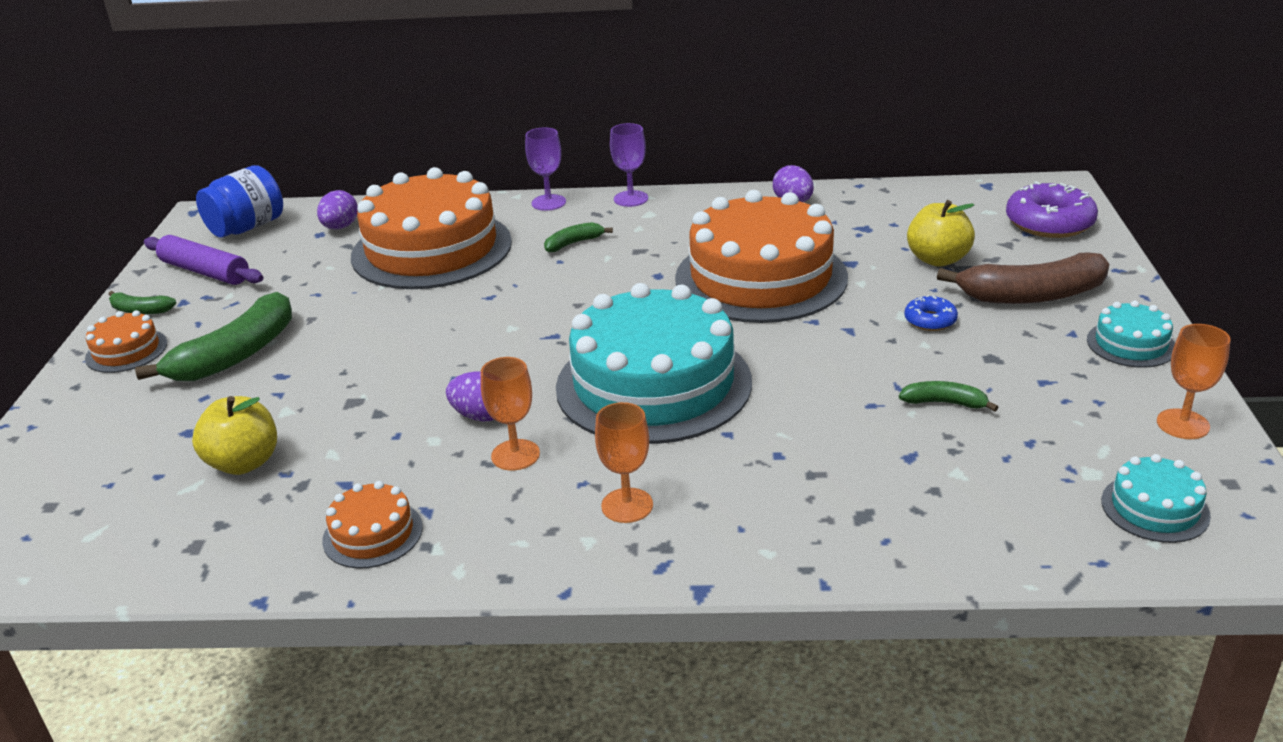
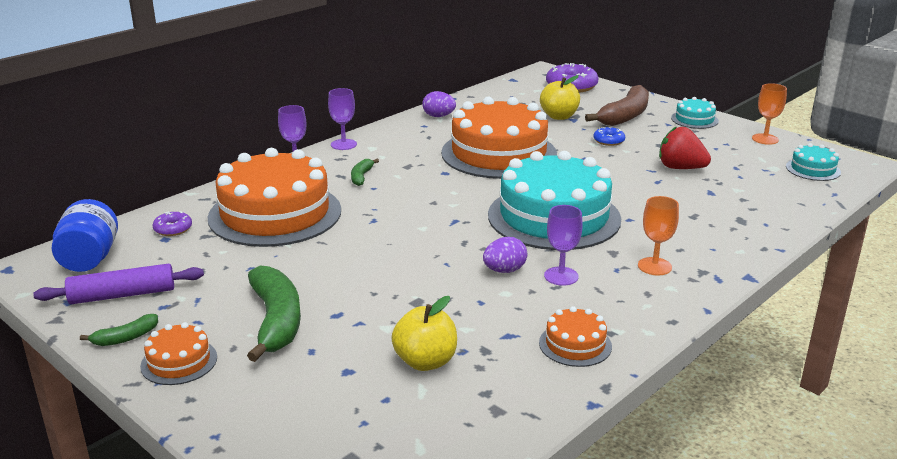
camera: 50 degrees left, 5 degrees down
purple egg [317,190,358,229] -> purple donut [153,211,192,236]
orange goblet [481,357,540,471] -> purple goblet [544,205,583,286]
green banana [899,381,998,412] -> red strawberry [659,126,711,169]

